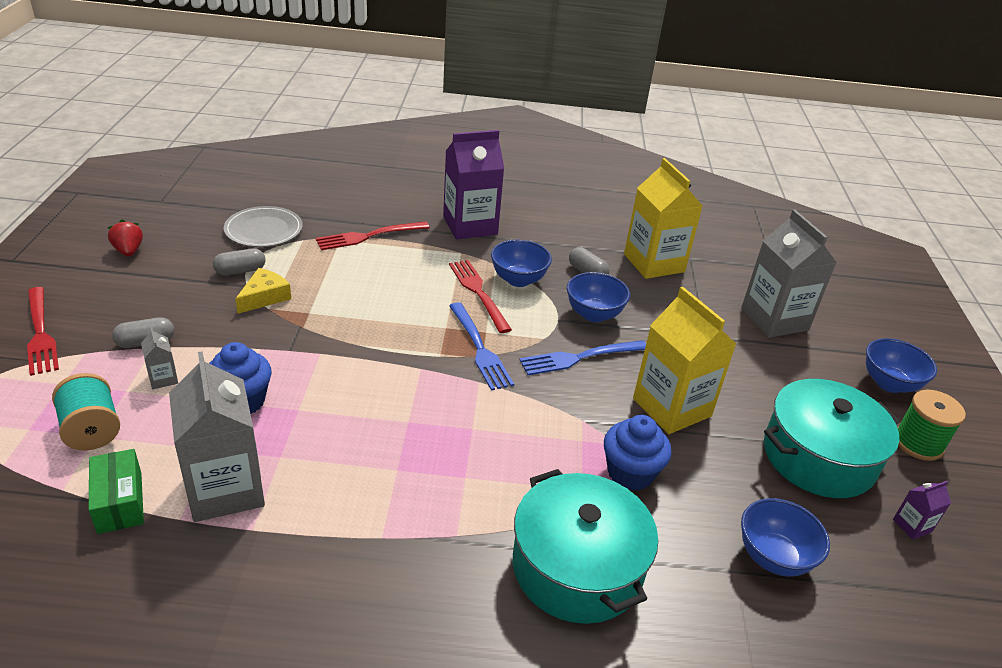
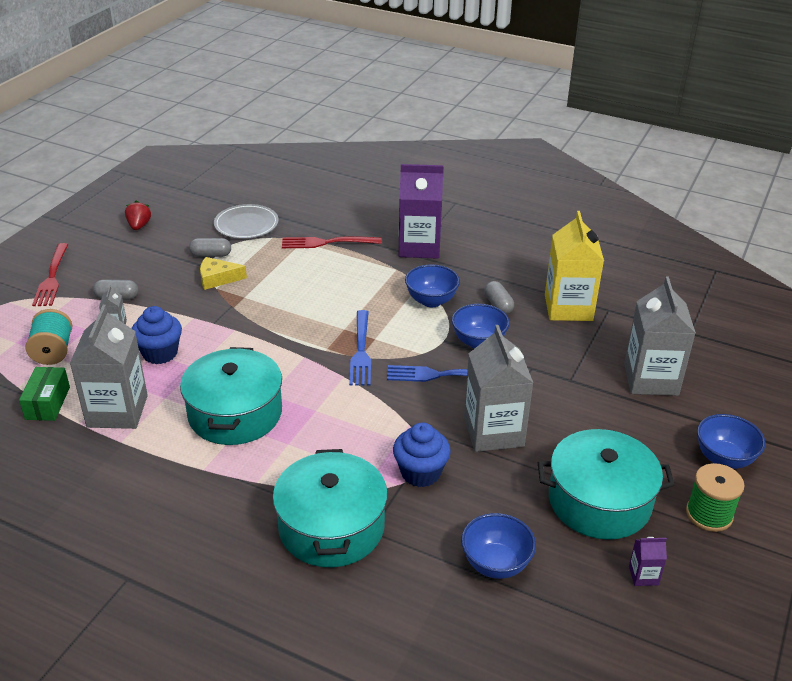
camera: 25 degrees right, 0 degrees up
yellow cheese [235,268,291,314] -> yellow cheese turned 150 degrees counterclockwise [200,257,247,290]
red fork [449,260,512,333] -> none
yellow carton [633,287,736,434] -> grey carton [464,325,533,452]
none -> turquoise pot [180,347,282,445]

